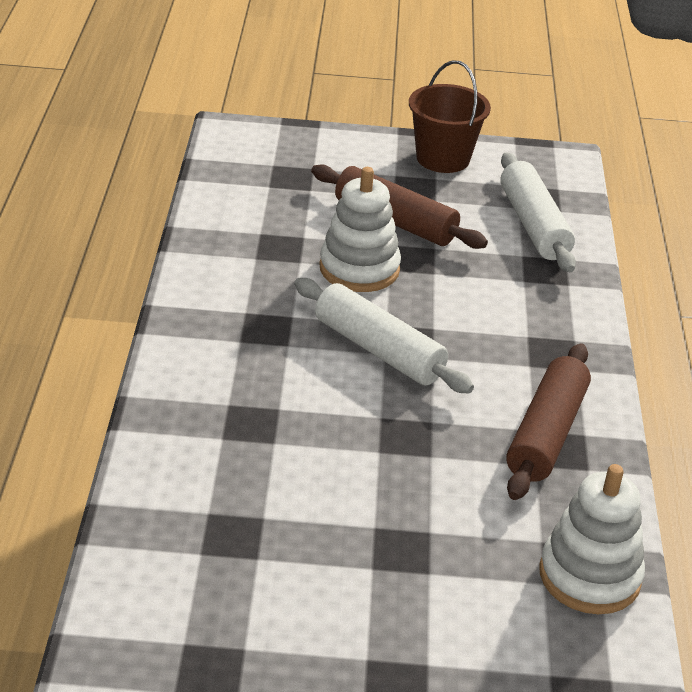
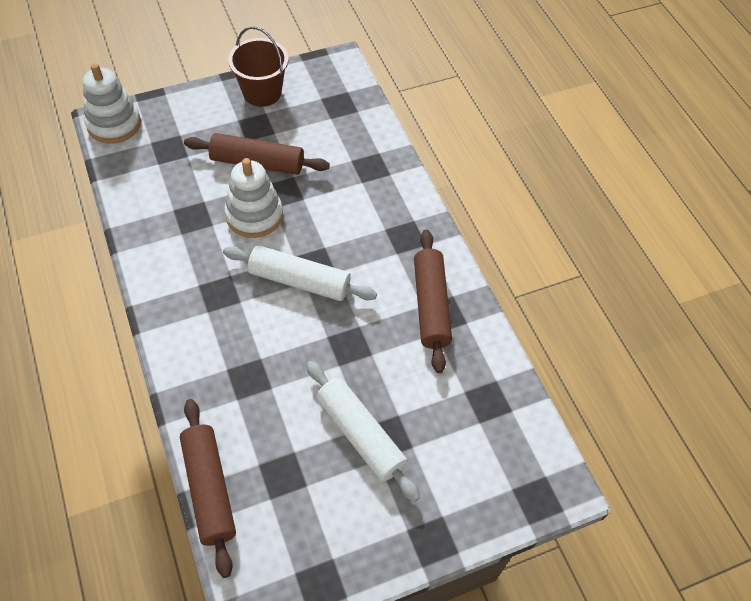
camera: 25 degrees left, 20 degrees up
white rolling pin [500,152,576,272] -> white rolling pin moved to [306,361,420,502]
white stacking toy [540,464,645,614] -> white stacking toy moved to [83,63,141,144]
none -> brown rolling pin [180,399,236,578]

